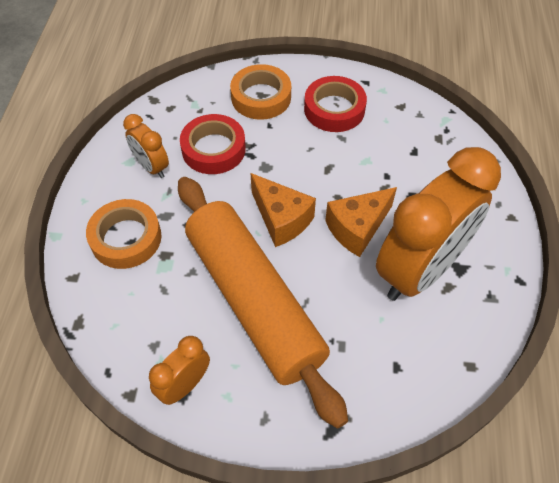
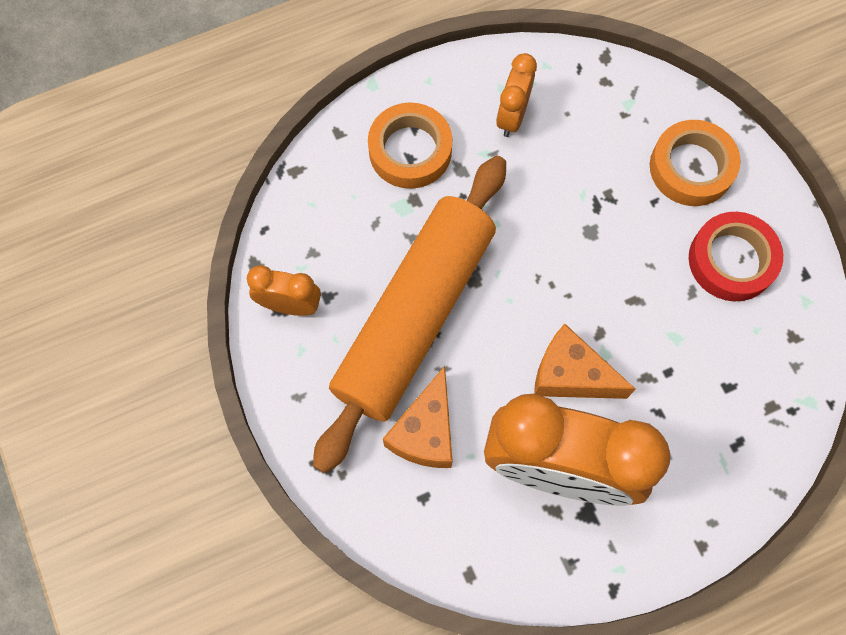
camera: 60 degrees right, 15 degrees up
red tape [180,114,246,174] -> none
orange cheese [250,173,316,247] -> orange cheese moved to [383,366,453,468]

